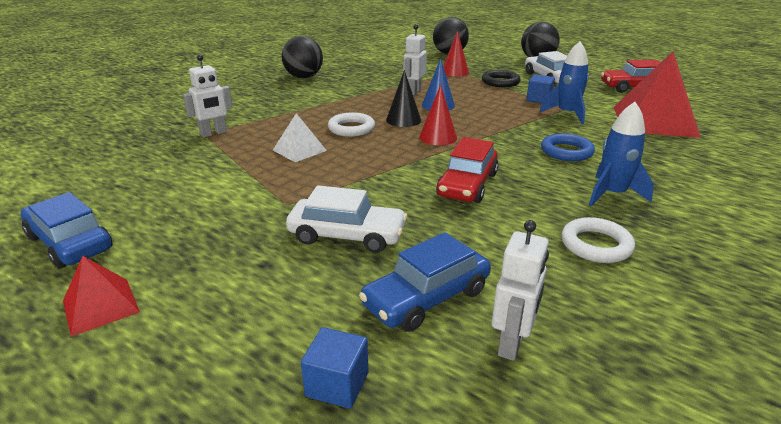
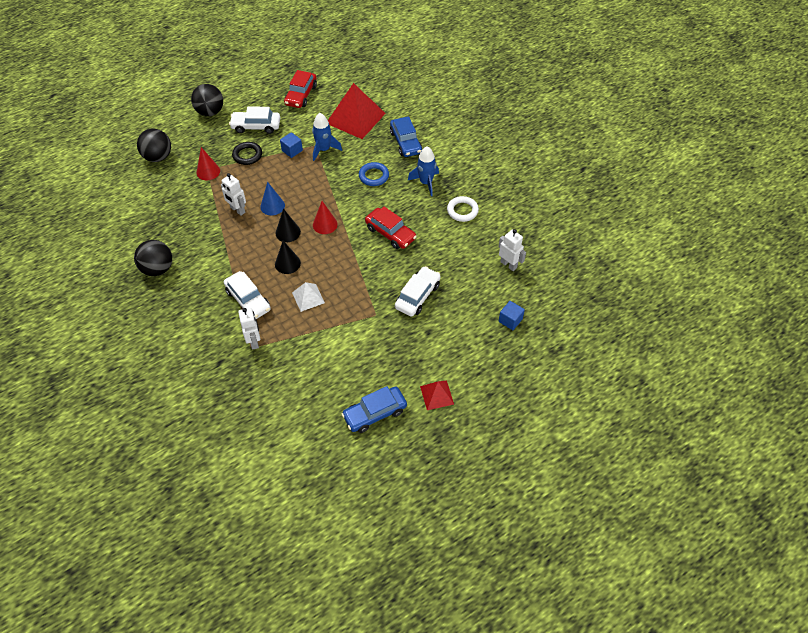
camera: 70 degrees left, 25 degrees up
white ring [328,112,375,137] -> black cone [275,241,301,274]
blue car [359,232,491,331] -> blue car moved to [390,116,422,157]
none -> white car [224,271,271,319]

